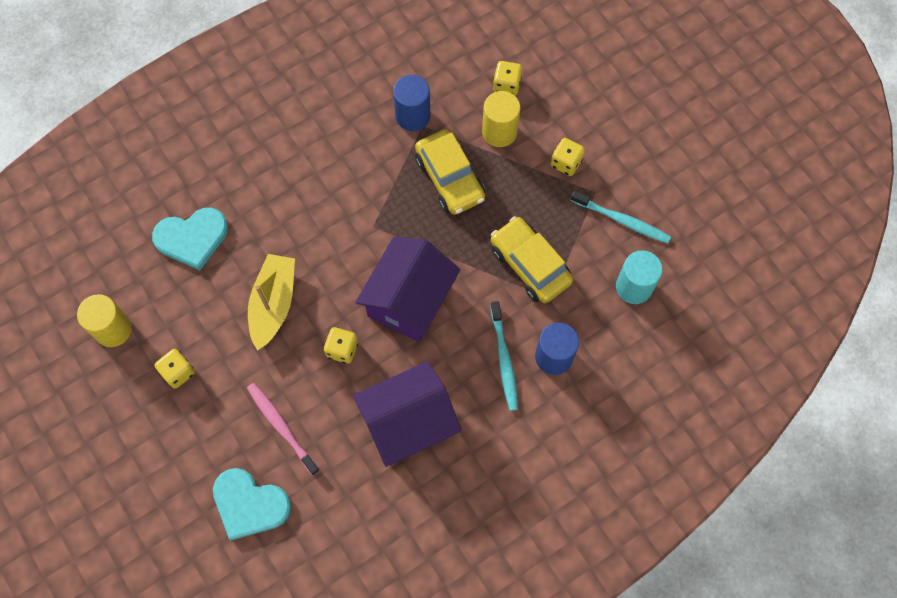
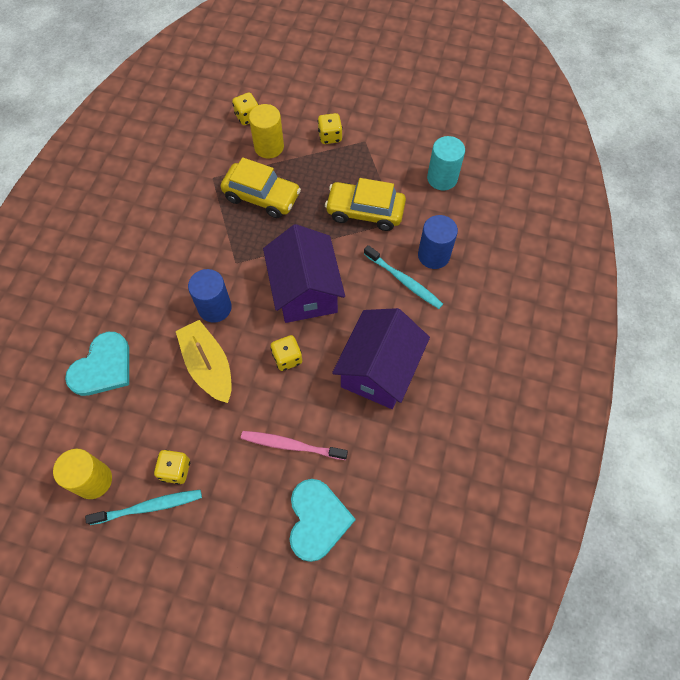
camera: 40 degrees left, 5 degrees down
turquoise heart [213,468,291,540] -> turquoise heart turned 75 degrees counterclockwise [290,479,356,562]
blue cylinder [393,75,430,131] -> blue cylinder moved to [188,269,232,323]
turquoise toothbrush [571,191,671,244] -> turquoise toothbrush moved to [85,490,202,525]

